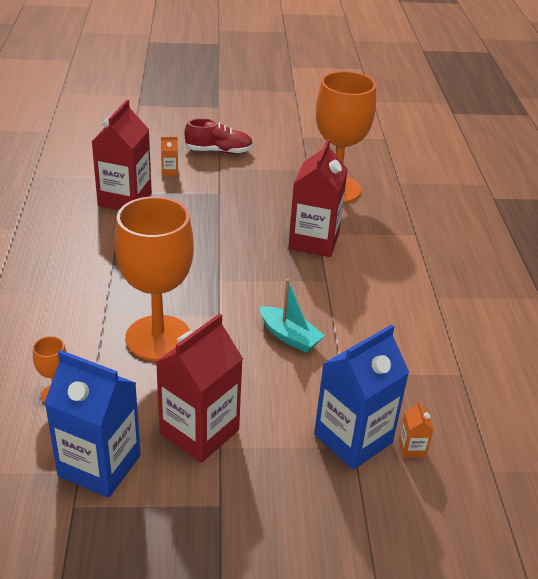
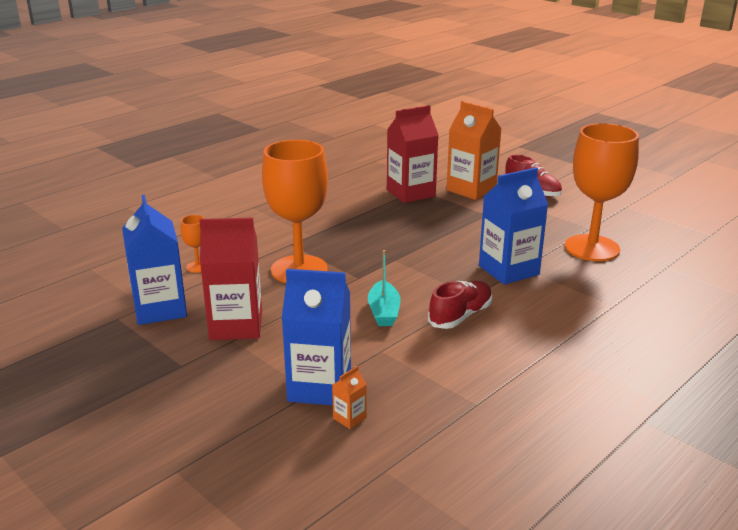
camera: 50 degrees right, 10 degrees down
orange carton [161,137,178,176] -> orange carton [447,101,501,200], size x2.42
red carton [288,139,348,257] -> blue carton [479,168,548,285]
none -> red shoe [428,281,493,329]

